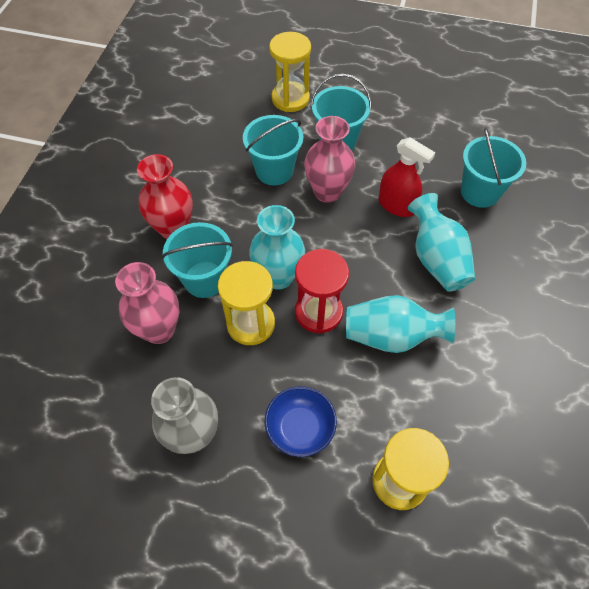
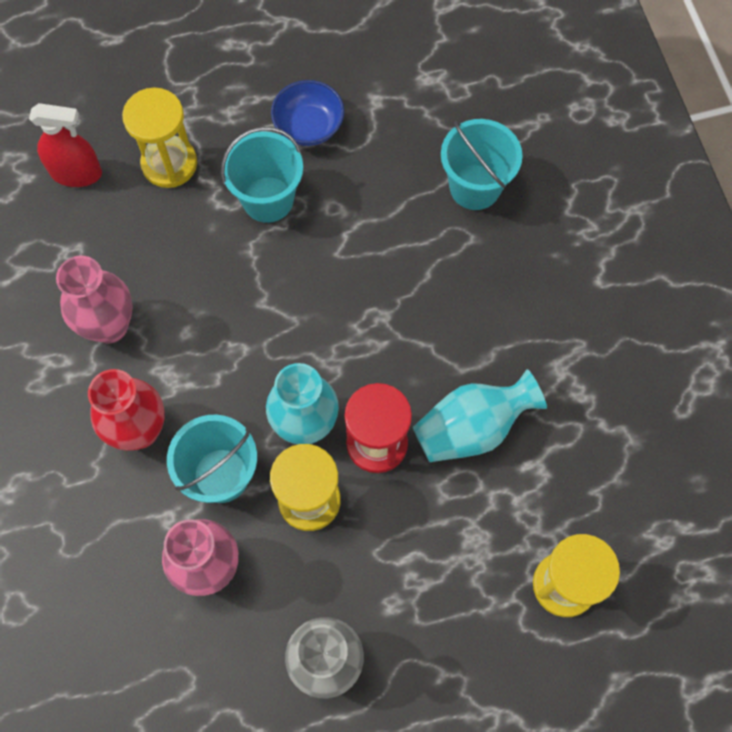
camera: 30 degrees left, 10 degrees up
turquoise bucket [243,115,303,185] -> none
blue bowl [265,386,337,457] -> blue bowl moved to [271,80,345,146]
pink vase [304,116,355,203] -> pink vase moved to [56,256,133,343]
red spray bottle [379,137,436,217] -> red spray bottle moved to [29,103,102,187]
turquoise vase [408,193,475,292] -> none

